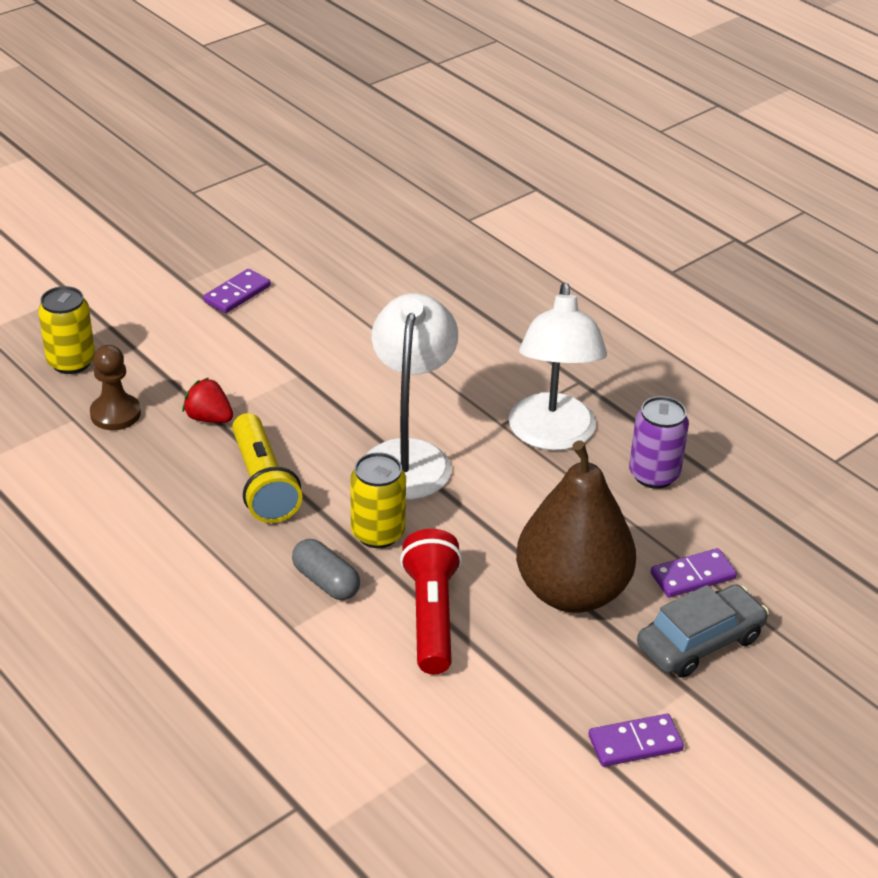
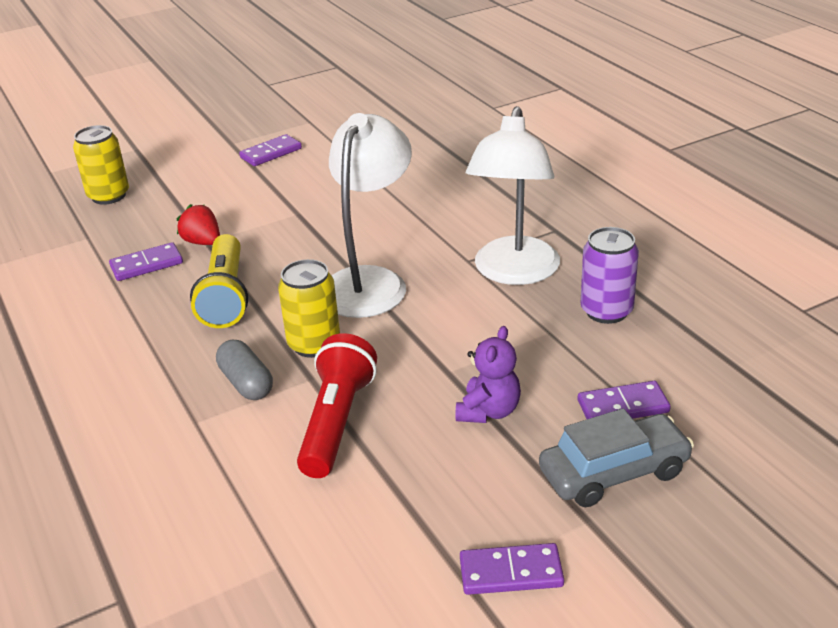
camera: 15 degrees right, 5 degrees down
brown pawn [90,345,141,430] -> none
brown pear [516,441,636,613] -> purple teddy bear [455,326,521,423]
none -> purple domino [109,242,183,281]

